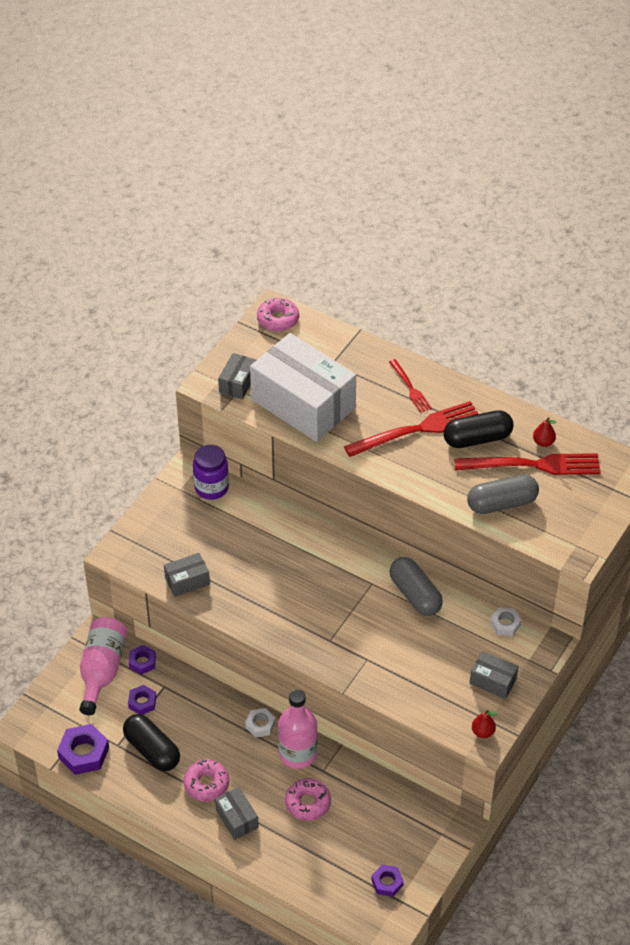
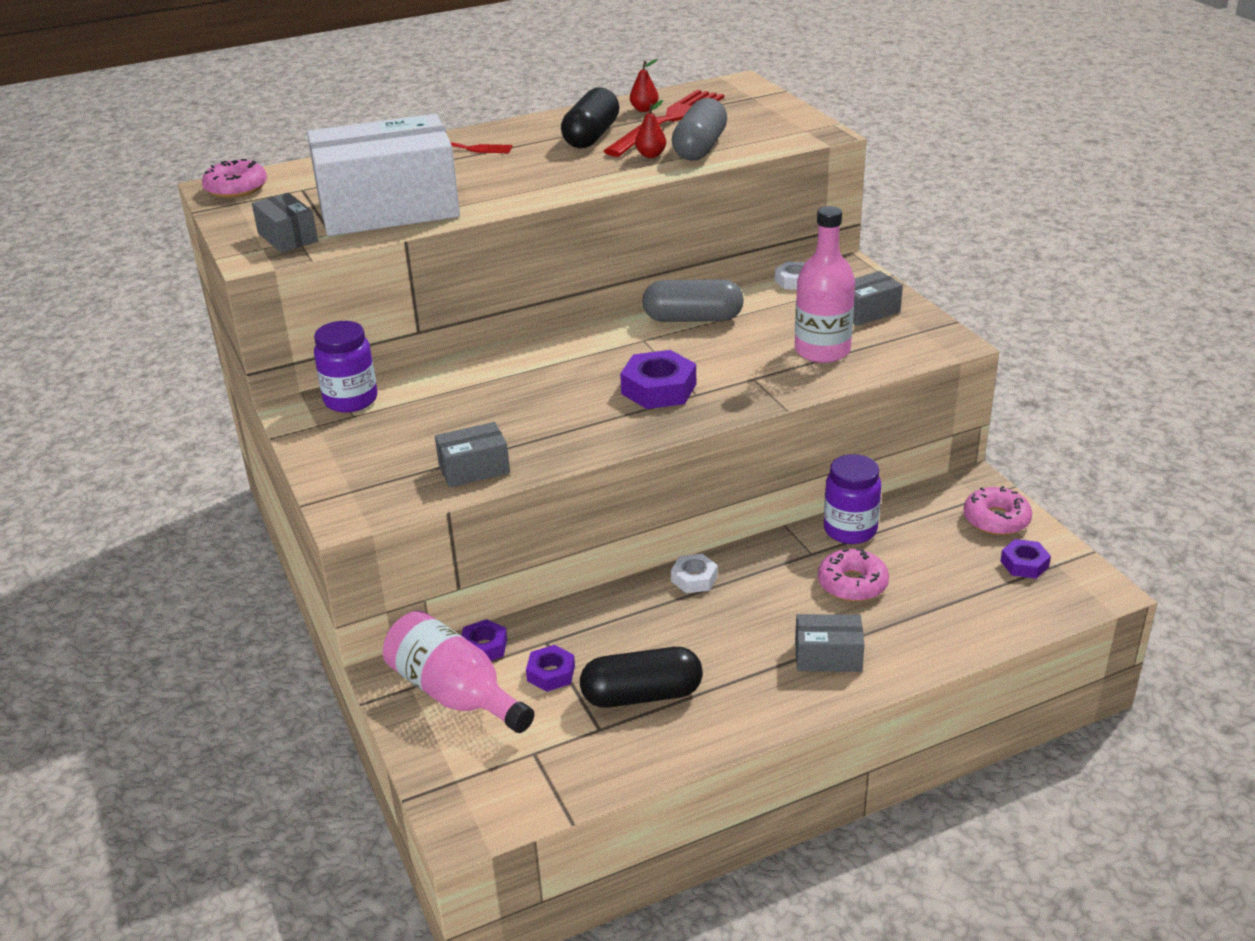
camera: 55 degrees left, 15 degrees down
purple nut [57,724,109,775] -> purple nut moved to [620,350,696,409]
grey box [164,553,210,597] -> grey box turned 60 degrees clockwise [435,422,510,487]
pink donut [183,760,229,801] -> pink donut moved to [964,486,1032,535]
pink bottle [278,689,318,769] -> pink bottle moved to [795,206,855,363]
red fork [344,401,478,457] -> none
red pear [472,710,497,738] -> red pear moved to [635,100,666,158]
none -> purple jar [824,454,881,544]

